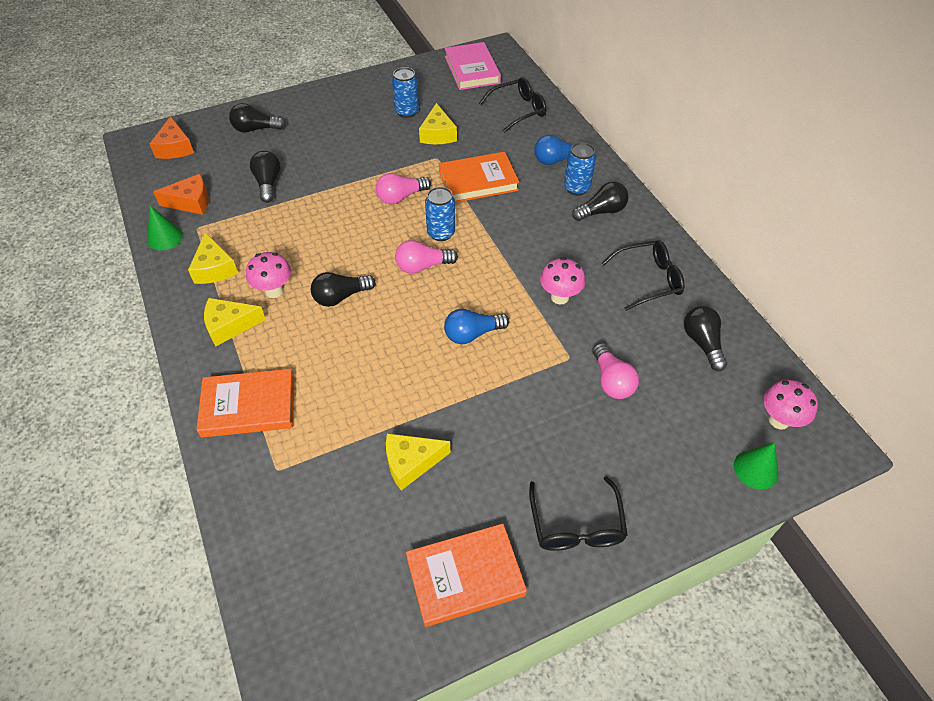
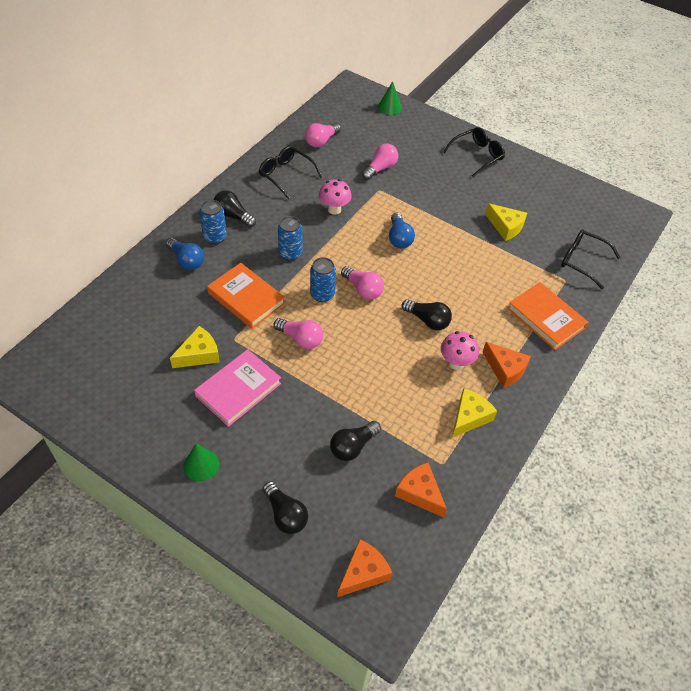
camera: 125 degrees left, 0 degrees up
green cone [147,206,183,250] -> green cone moved to [183,444,219,481]
yellow cheese [204,298,266,346] -> orange cheese [483,342,531,388]
blue can [392,67,419,118] -> blue can moved to [278,216,303,261]
orange book [406,524,527,627] -> none
pink book [444,42,501,90] -> pink book moved to [194,349,281,427]
blue light bulb [444,309,509,344] -> blue light bulb turned 45 degrees clockwise [389,213,415,248]
black glasses [479,77,546,133] -> black glasses moved to [561,230,621,289]
black light bulb [684,306,727,371] -> pink light bulb [305,123,341,147]
pink mushroom [764,380,818,430] -> none

